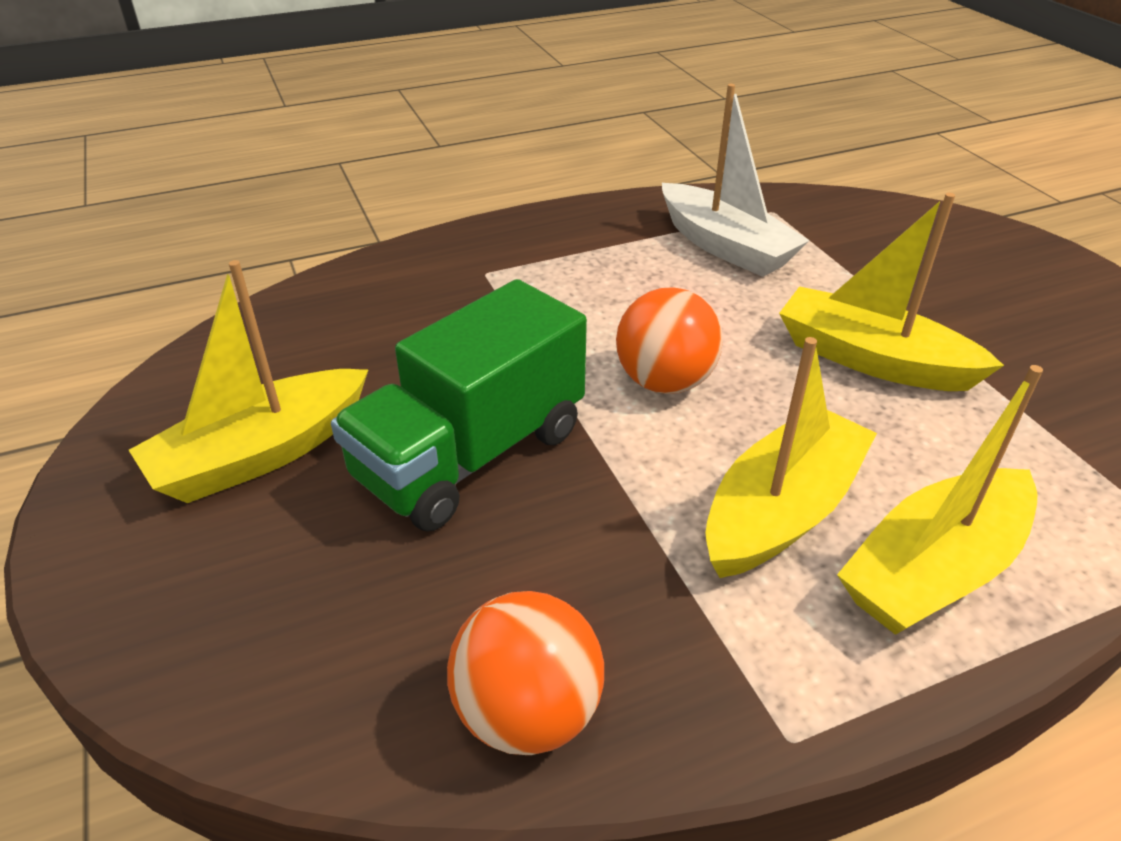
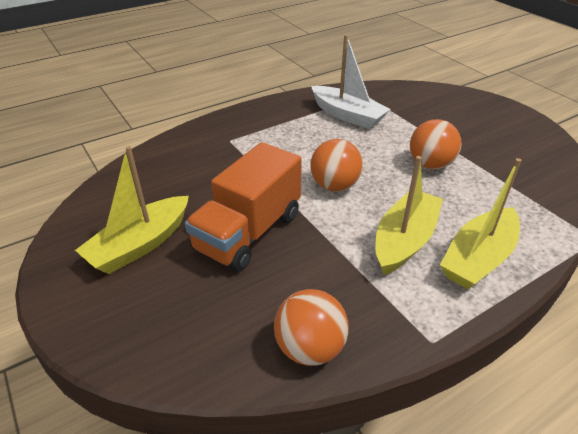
camera: 10 degrees left, 0 degrees up
green truck [331,279,587,531] -> orange truck [185,142,302,272]
yellow boat [779,193,1004,391] -> orange ball [410,119,462,169]

